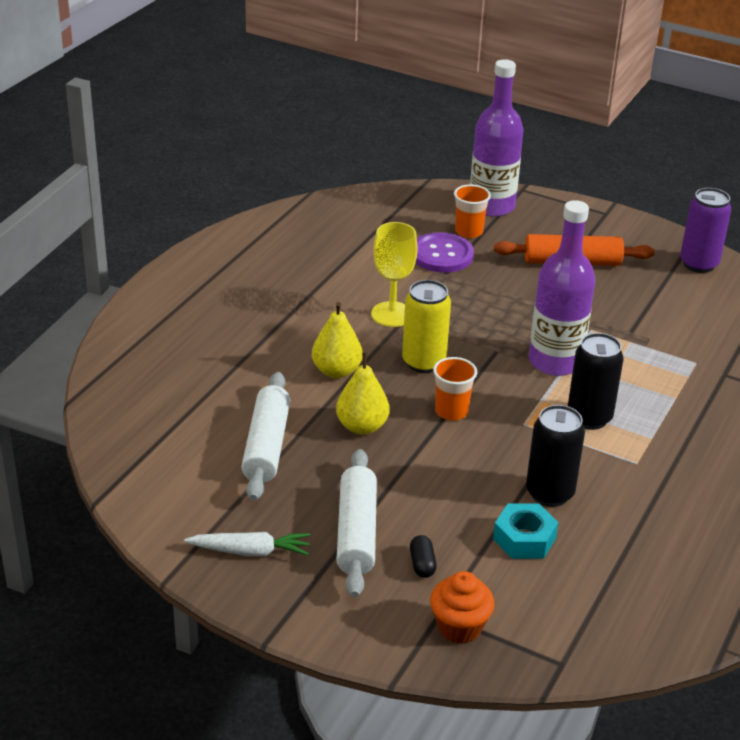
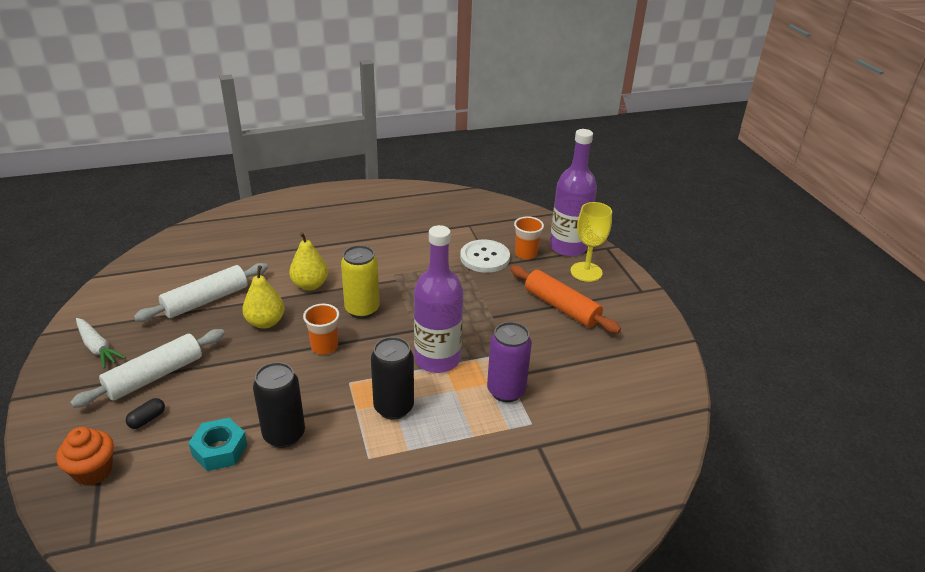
camera: 45 degrees right, 0 degrees up
yellow goblet [371,222,418,327] -> yellow goblet moved to [570,202,612,282]
purple button [416,232,474,273] -> white button [460,239,510,273]
purple can [680,188,732,273] -> purple can moved to [487,322,532,402]

